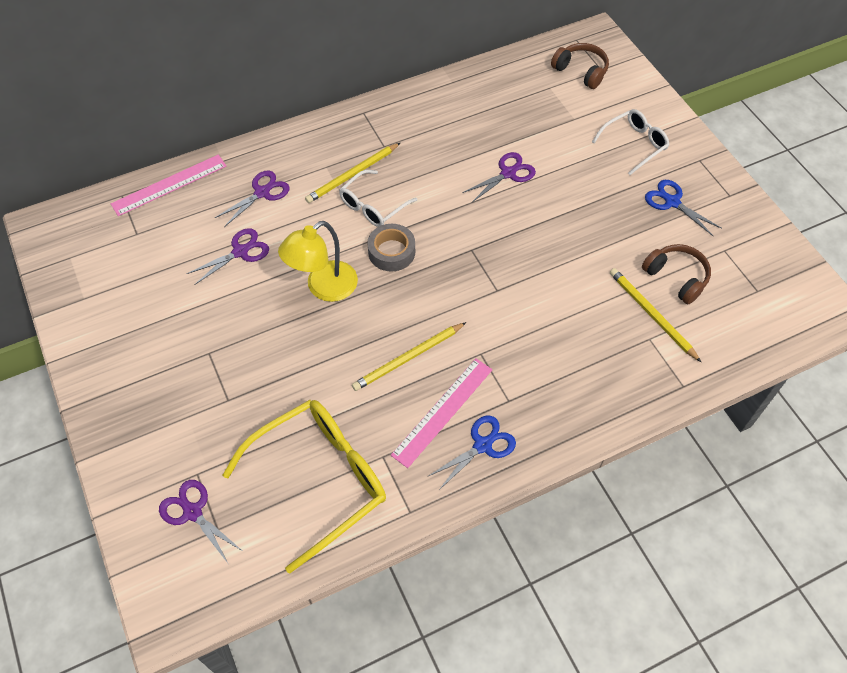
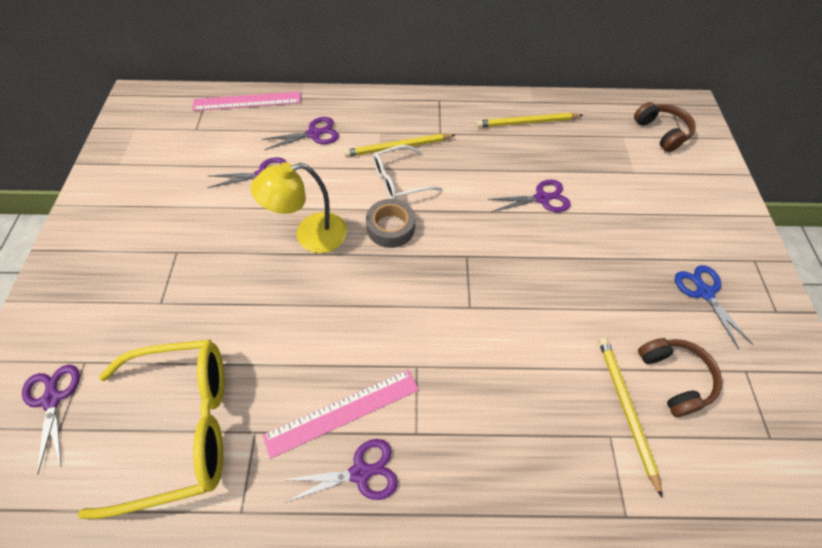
camera: 25 degrees right, 0 degrees up
yellow pencil [352,322,466,391] -> yellow pencil moved to [477,113,583,128]
blue scissors [427,416,516,490] -> purple scissors [284,439,398,503]
white glasses [592,109,669,175] -> none

